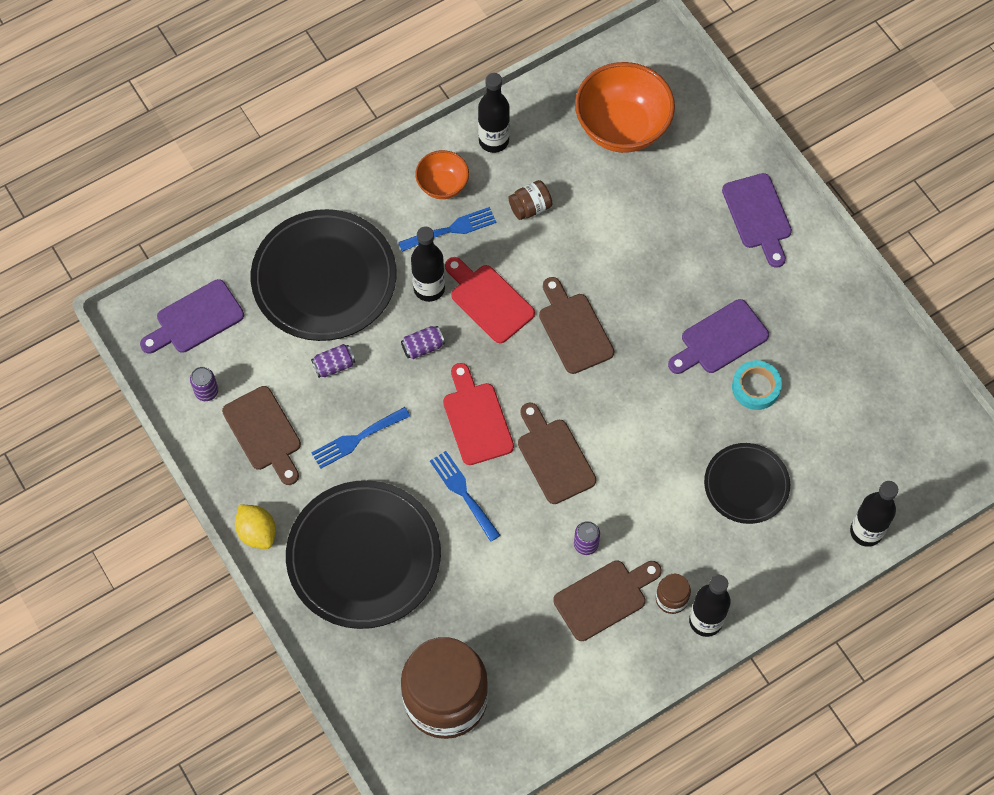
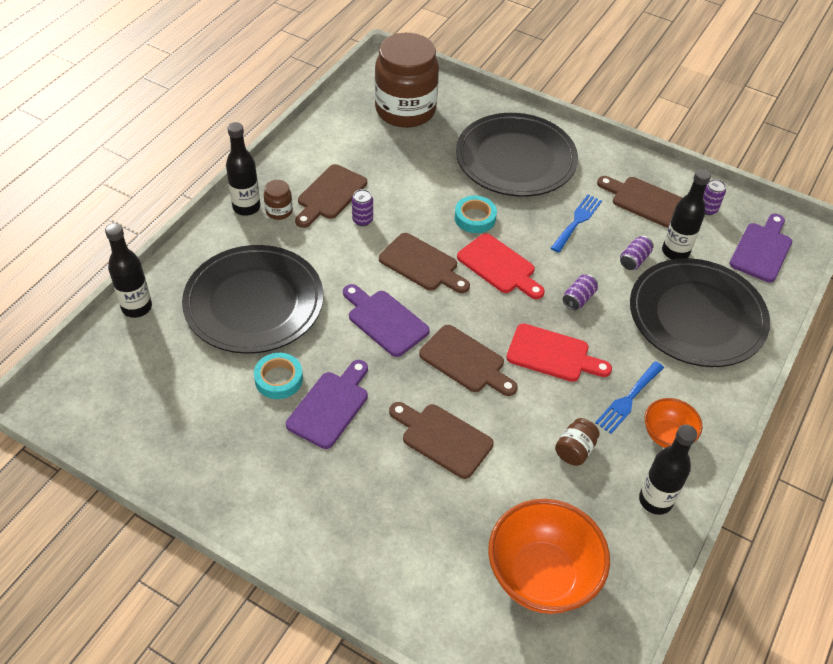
camera: 150 degrees right, 15 degrees down
yellow lemon [235,505,276,549] -> none
black bottle [411,227,445,302] -> black bottle moved to [662,169,711,259]
blue fork [430,451,501,542] -> turquoise tape [455,196,497,233]
black plate [704,443,790,524] -> black plate [182,245,323,354], size x1.77
purple cutting board [722,173,792,268] -> purple cutting board moved to [343,284,430,357]
none -> brown cutting board [389,402,494,479]

